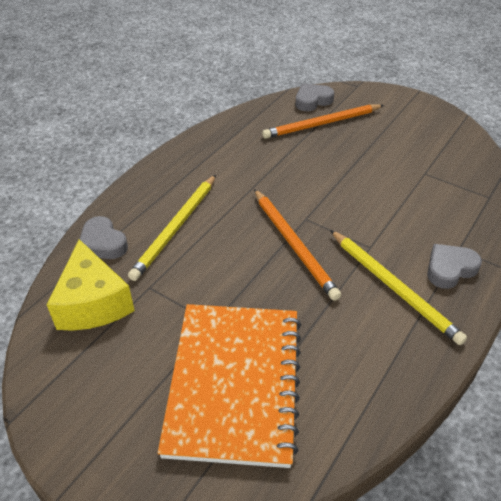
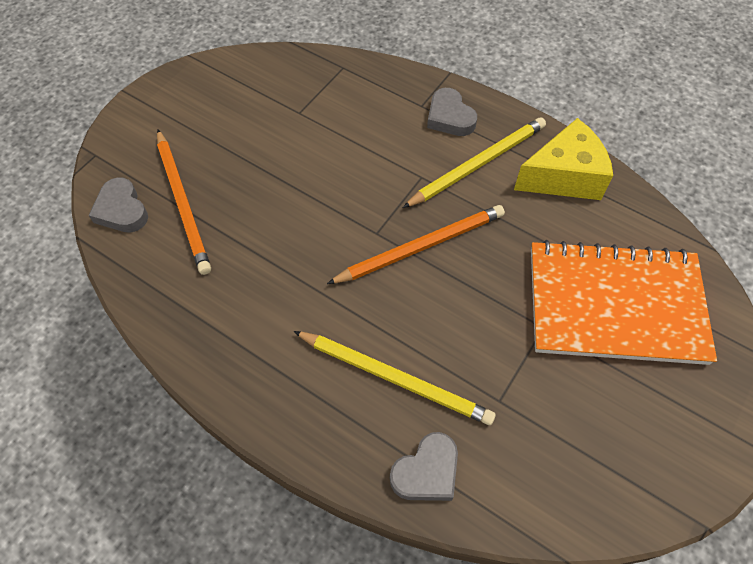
camera: 90 degrees left, 15 degrees up
yellow cheese [46,239,135,331] -> yellow cheese moved to [514,118,613,200]

